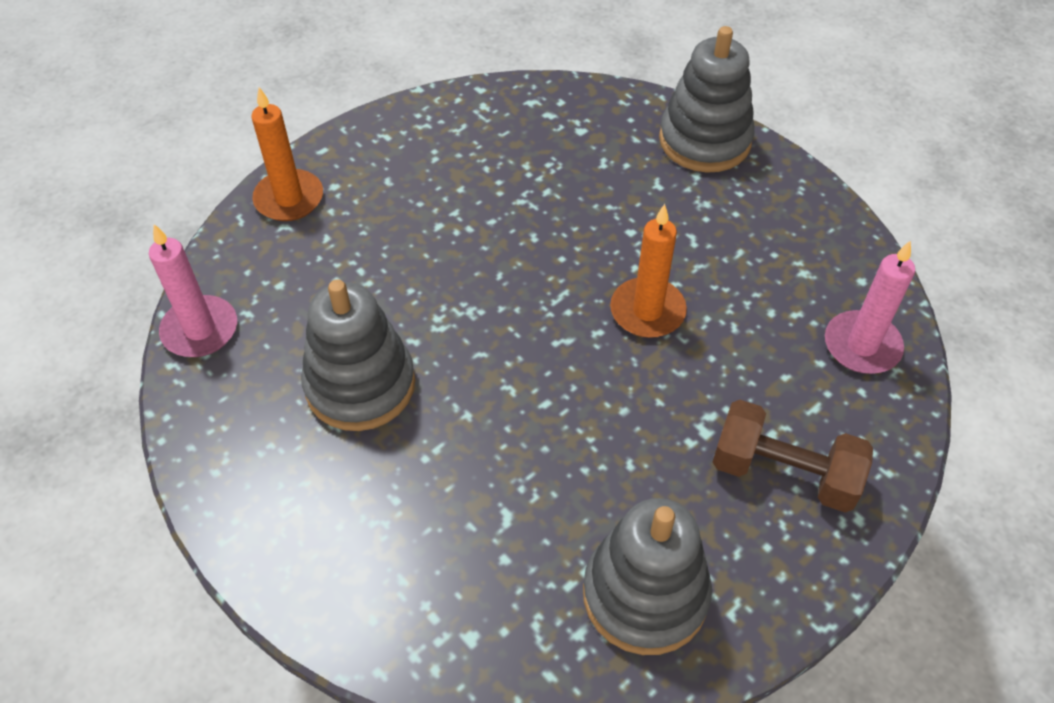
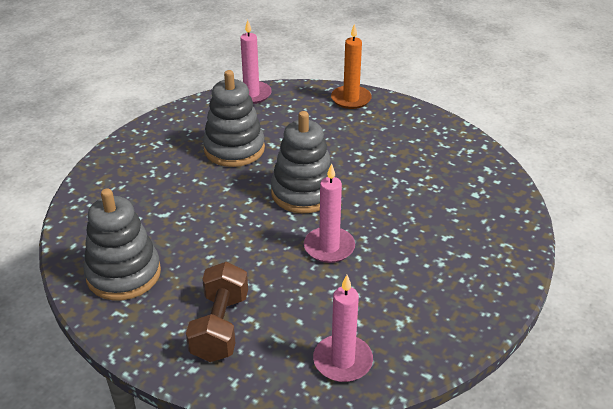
camera: 75 degrees right, 15 degrees down
orange candle [610,204,687,338] -> pink candle [304,163,355,263]
grey stacking toy [659,26,755,173] -> grey stacking toy moved to [271,111,331,213]

